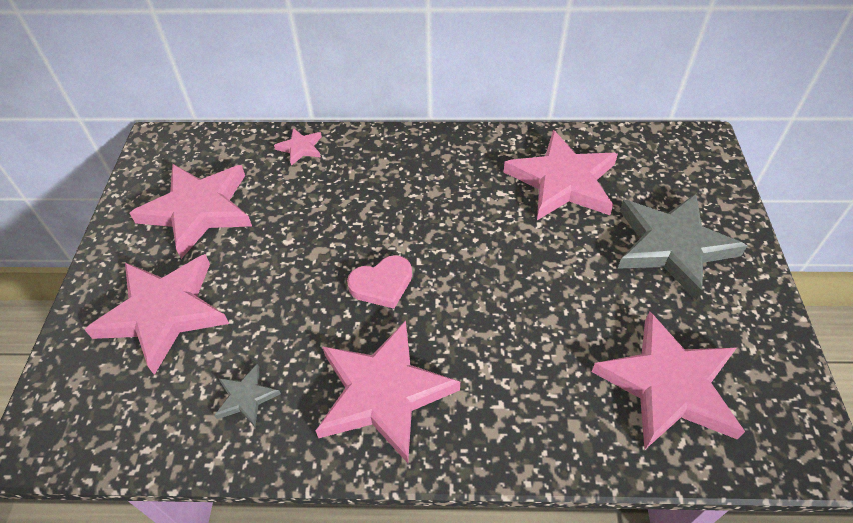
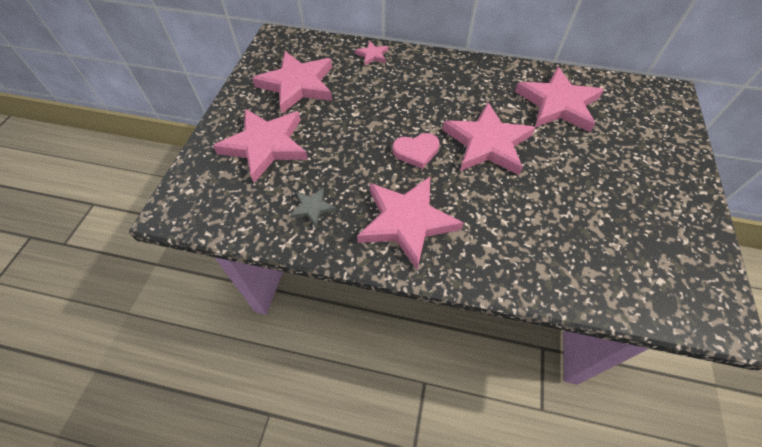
camera: 10 degrees right, 5 degrees up
pink star [592,311,745,450] -> pink star moved to [443,102,536,175]
grey star [618,194,747,300] -> none

